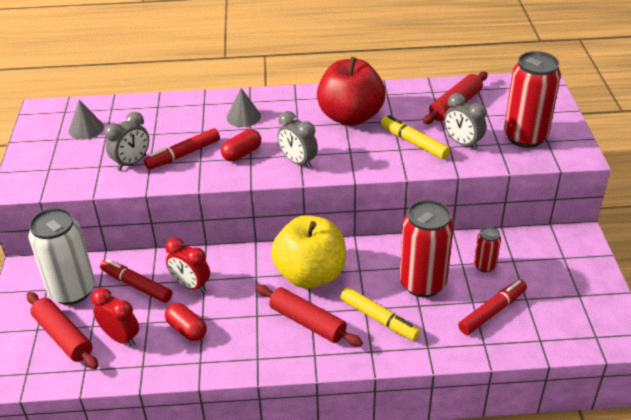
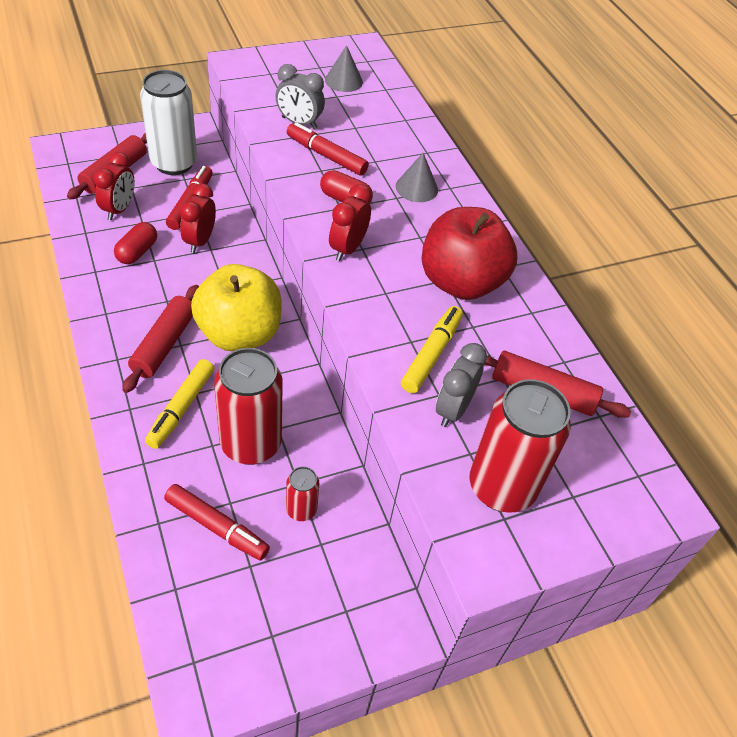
camera: 65 degrees right, 10 degrees up
grey clock [278,111,318,169] -> red clock [329,184,372,261]

